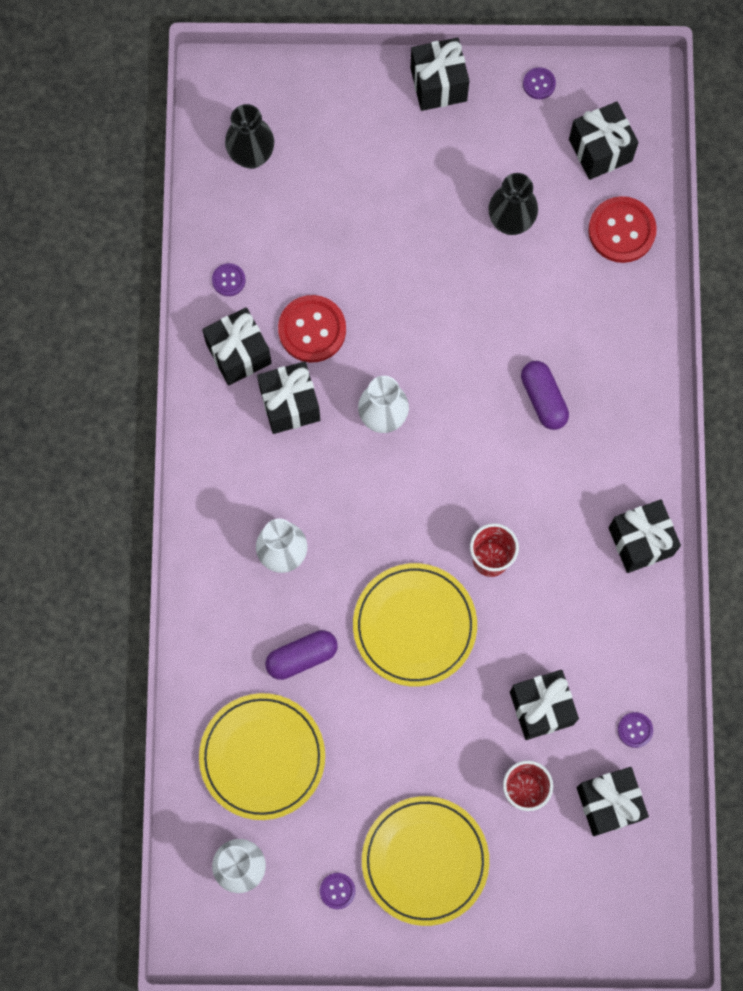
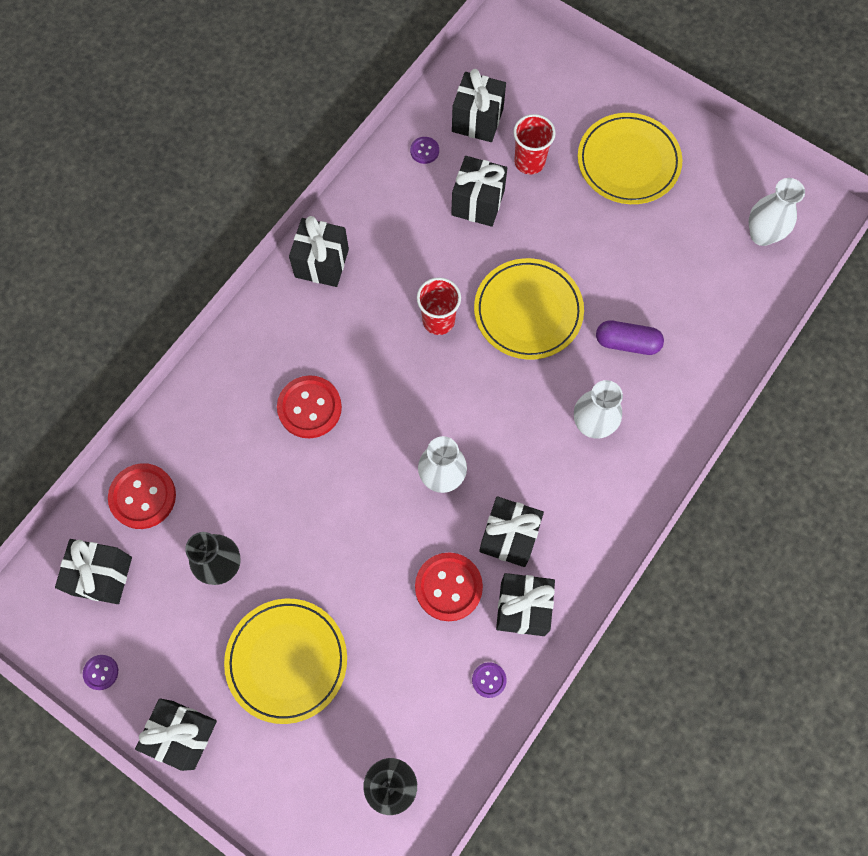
camera: 145 degrees left, 5 degrees down
yellow plate [199,693,325,820] -> yellow plate moved to [224,599,347,724]
purple button [320,873,356,909] -> none
purple capsule [521,361,569,430] -> red button [277,375,342,438]

